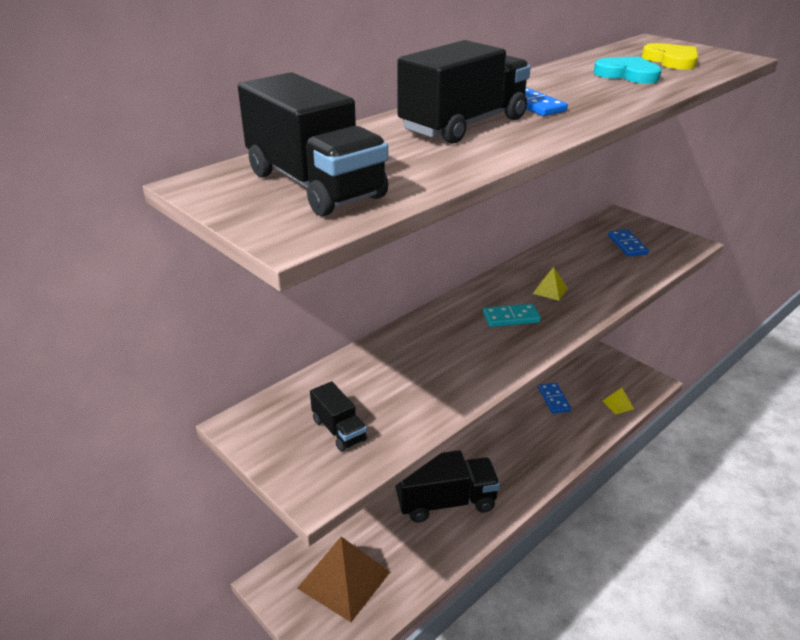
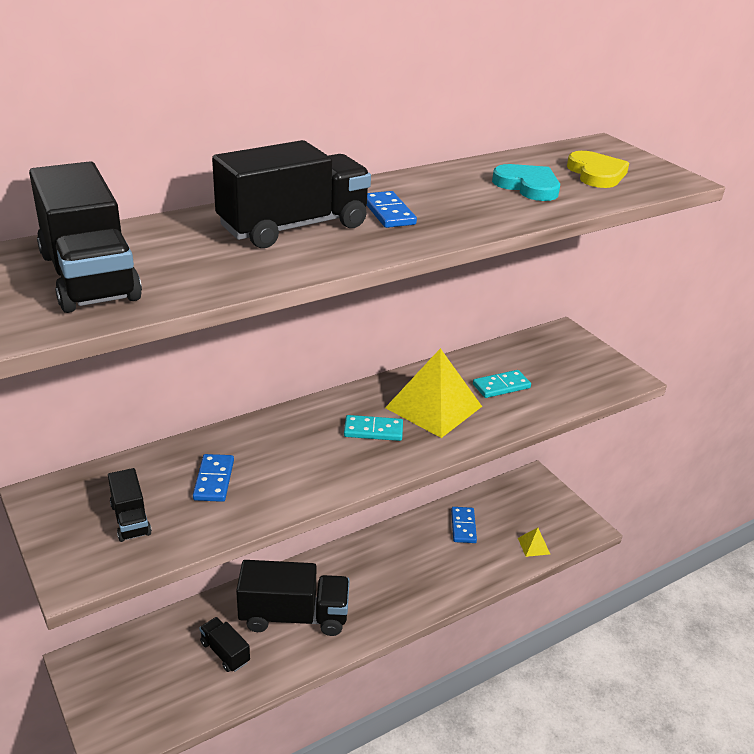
camera: 10 degrees right, 0 degrees up
brown pyramid [297,537,390,622] -> none
yellow pyramid [533,267,567,301] -> yellow pyramid [385,348,482,438], size x2.29
blue domino [608,229,649,256] -> blue domino moved to [193,454,234,502]
none -> black truck [199,617,250,672]
none -> turquoise domino [473,370,531,398]

